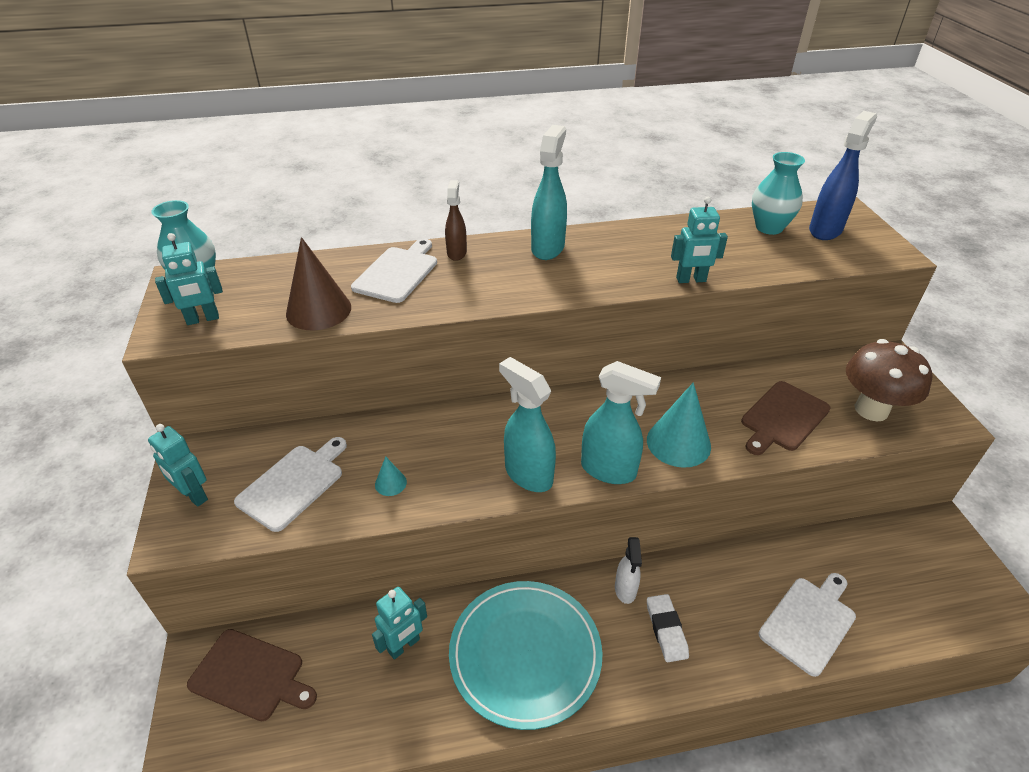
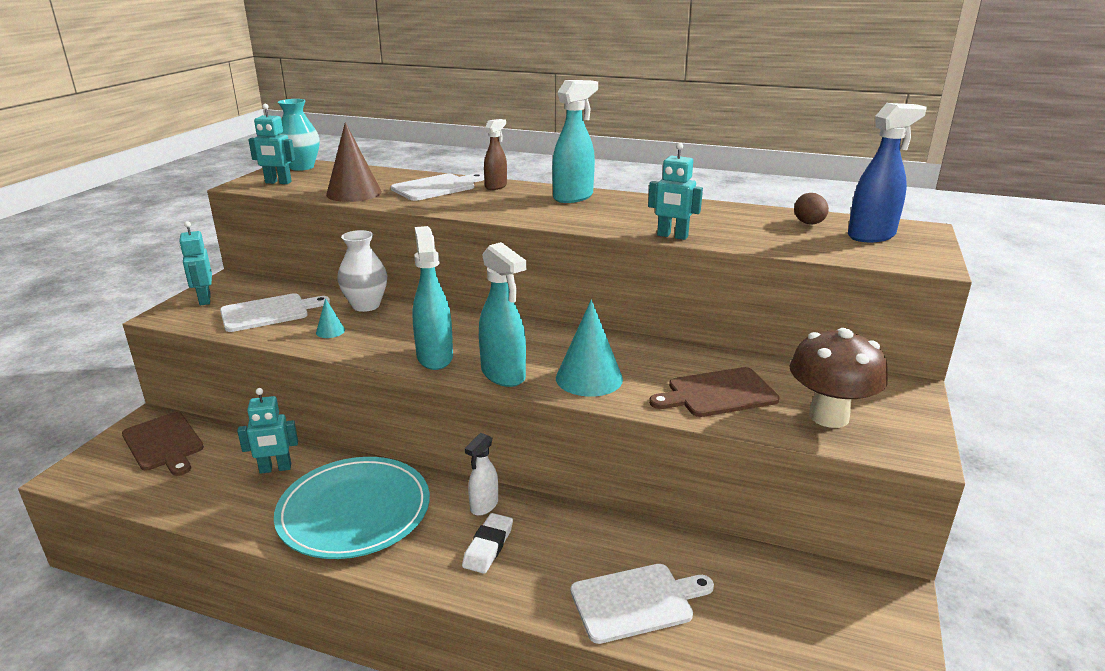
camera: 30 degrees right, 15 degrees down
turquoise vase [752,152,805,235] -> brown egg [794,193,829,224]
none -> white vase [337,230,387,312]

